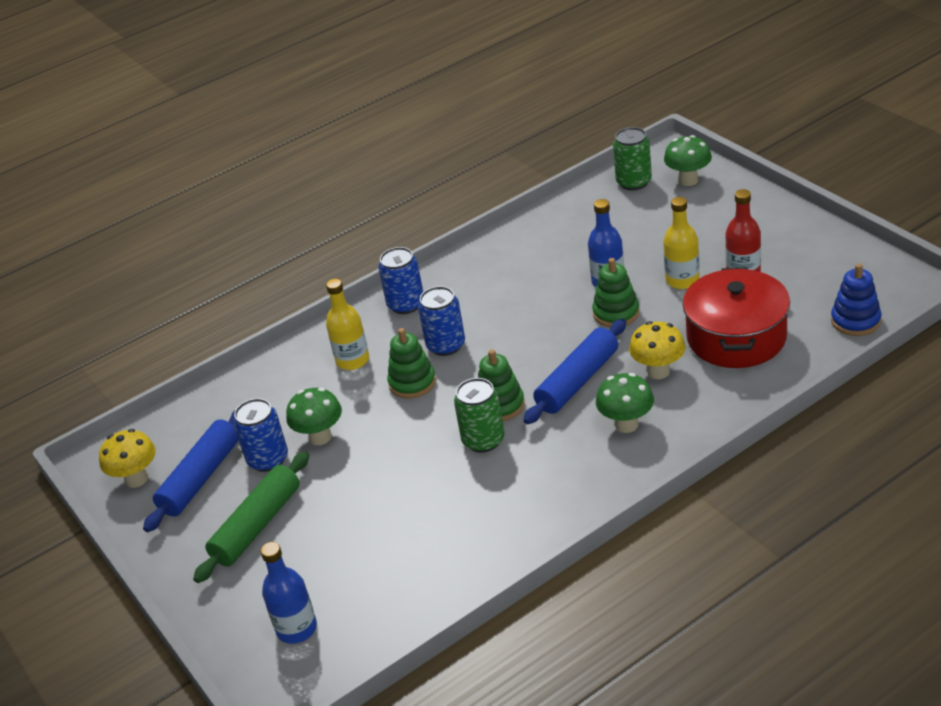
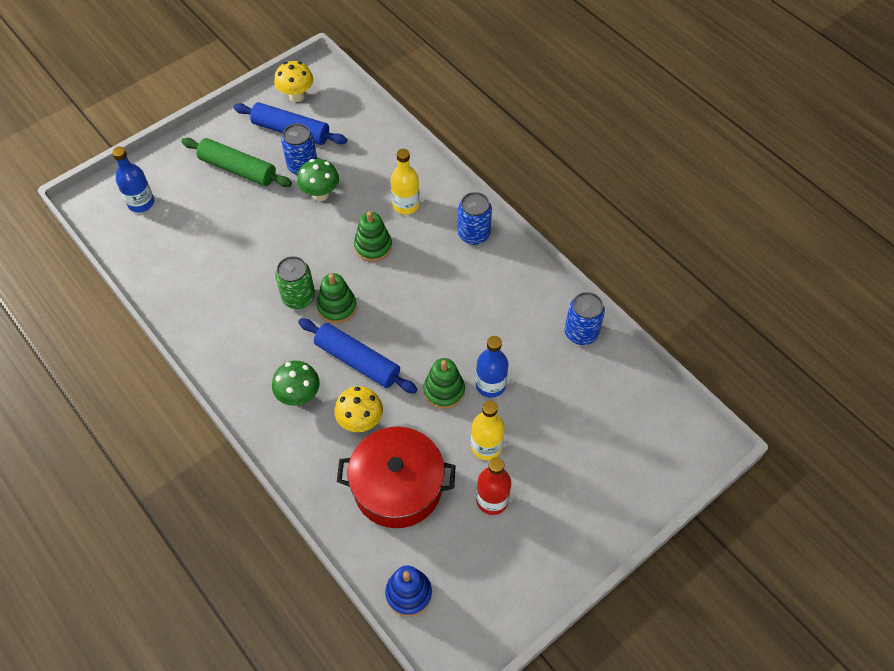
camera: 80 degrees right, 20 degrees up
blue can [418,286,465,356] -> blue can moved to [565,292,605,345]
green can [613,127,652,191] -> none
green mushroom [664,135,712,186] -> none

